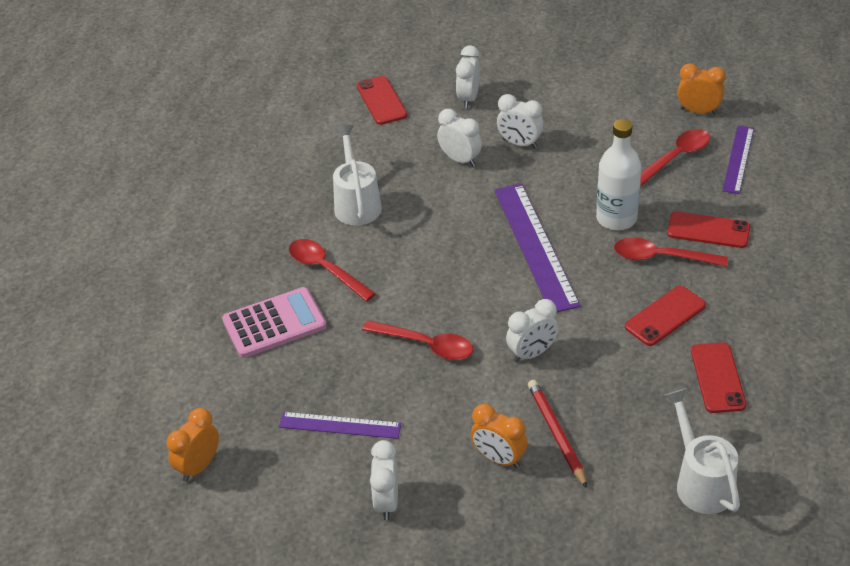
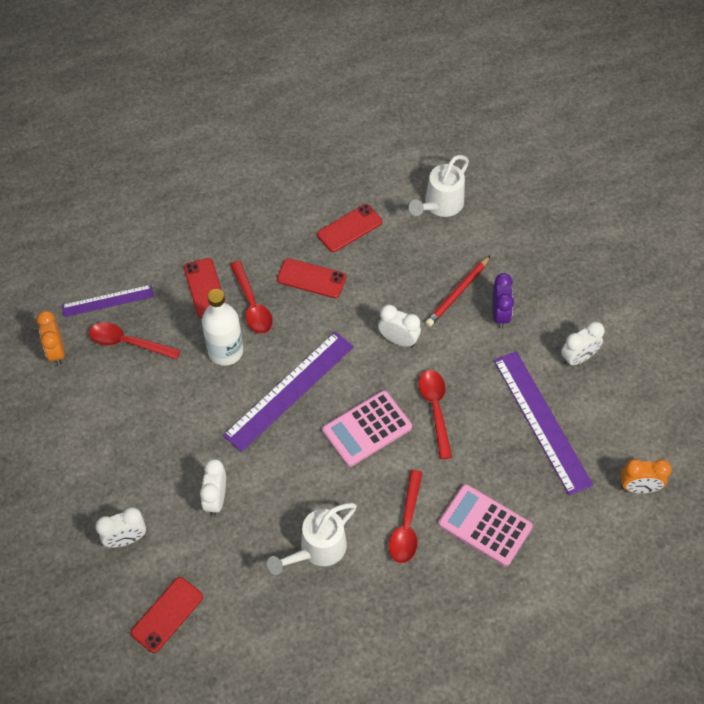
camera: 125 degrees left, 15 degrees up
purple ruler [279,412,401,439] -> purple ruler [494,351,593,496], size x1.70
orange clock [471,404,527,468] -> purple clock [492,273,514,328]
white clock [497,94,543,148] -> none
none -> pink calculator [322,391,412,467]

